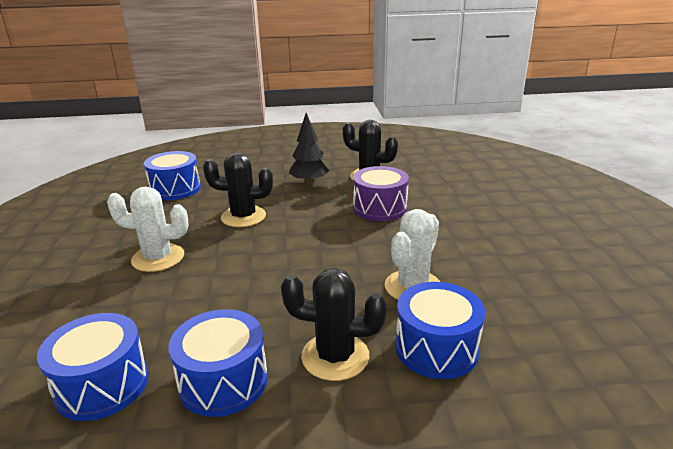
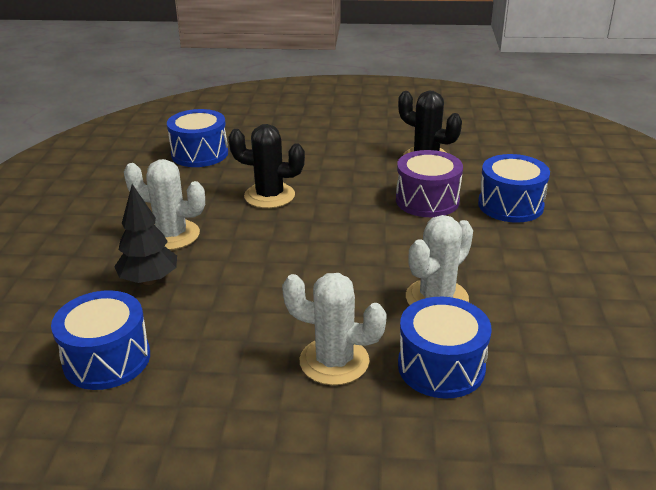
camera: 10 degrees right, 5 degrees up
blue drum [168,309,268,417] -> blue drum moved to [478,154,550,223]
black cactus [281,268,387,381] -> white cactus [282,273,387,385]
black tree [289,113,329,185] -> black tree moved to [114,184,177,285]

